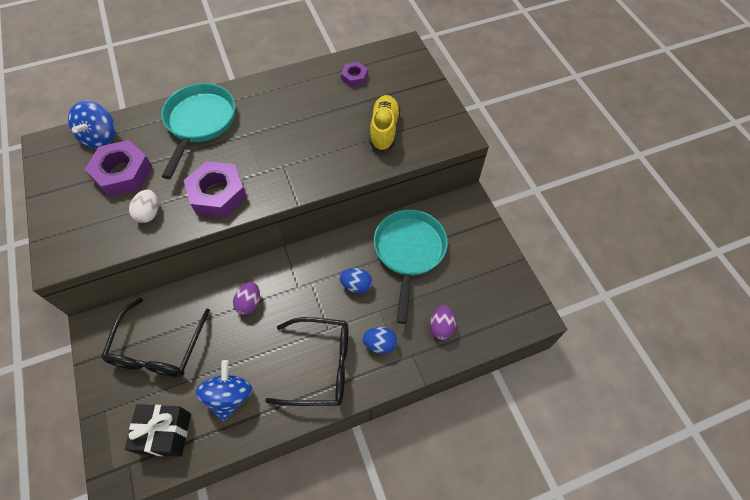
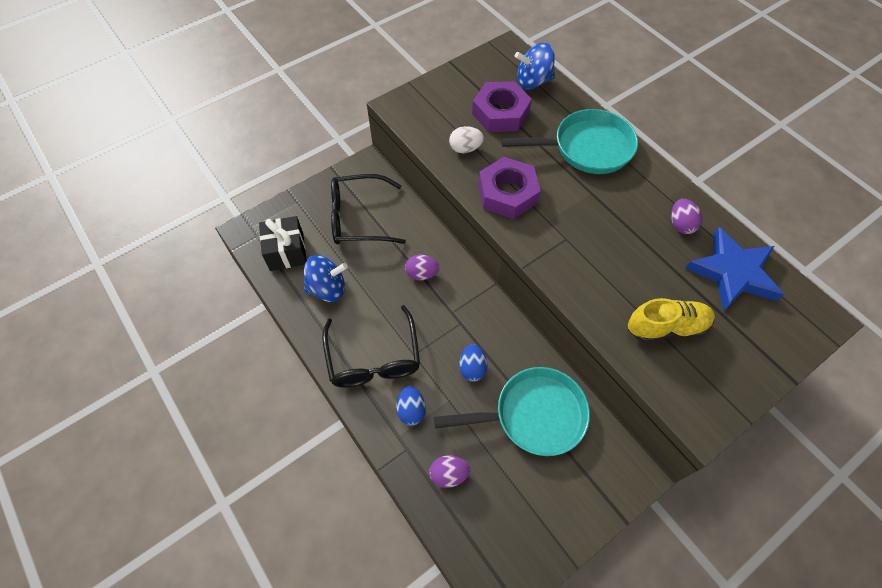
camera: 75 degrees right, 0 degrees up
purple nut [341,62,368,87] -> blue star [685,227,784,311]
none -> purple egg [671,199,702,234]

